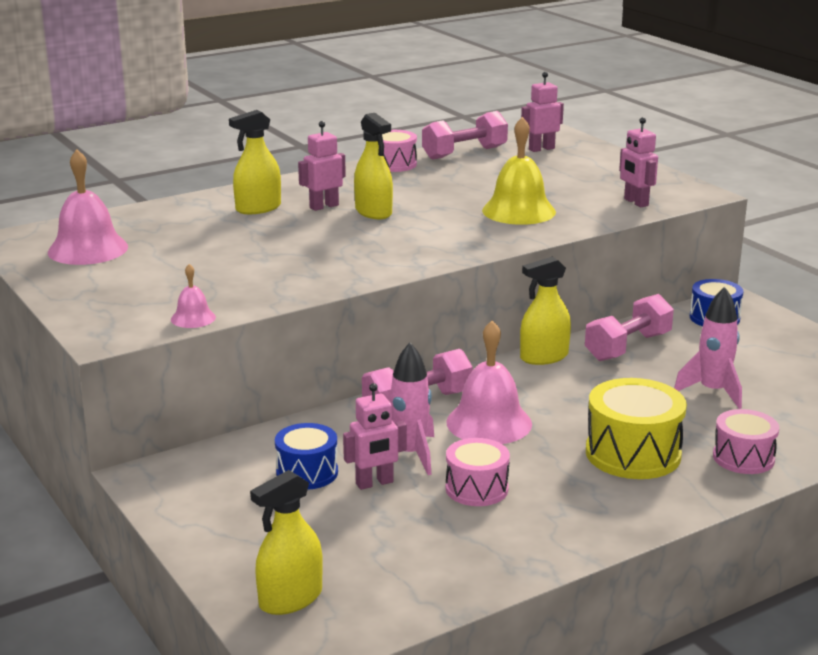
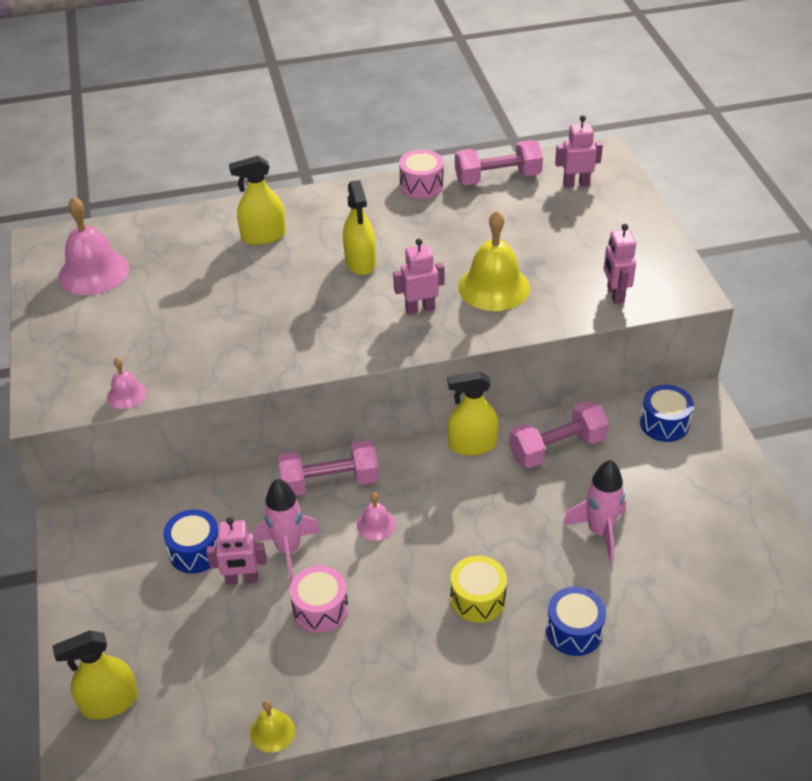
camera: 20 degrees right, 20 degrees up
pink robot [298,121,346,211] -> pink robot moved to [393,239,444,315]
pink bell [446,320,532,444] -> pink bell [357,492,396,541], size x0.50
yellow drum [586,378,687,479] -> yellow drum [450,556,507,623], size x0.64
pink drum [713,409,779,474] -> blue drum [546,587,606,656]
none -> yellow bell [250,700,295,753]

